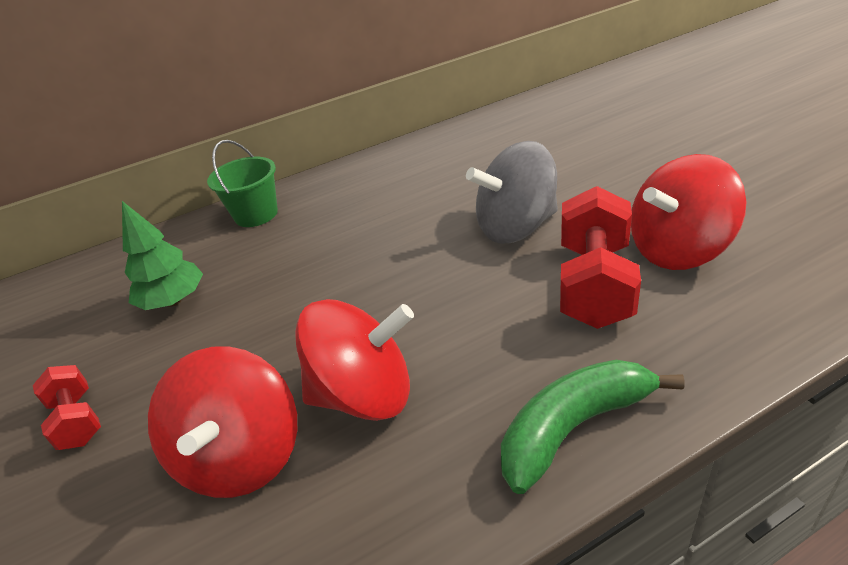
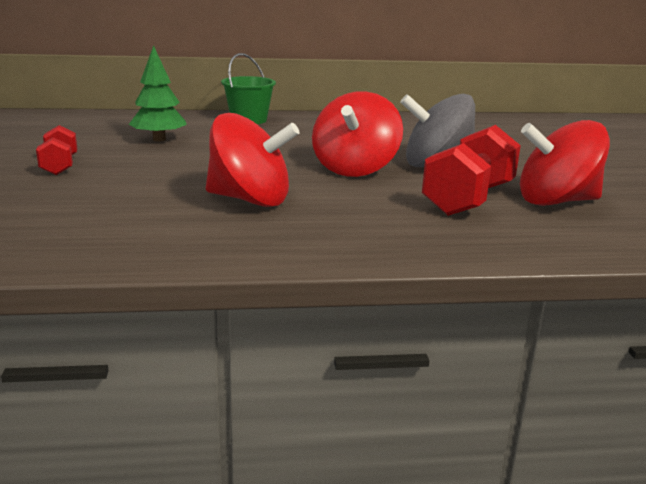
camera: 15 degrees right, 15 degrees down
red spinning top [148,346,297,498] -> red spinning top moved to [312,92,403,177]
green banana [501,360,685,494] -> none

